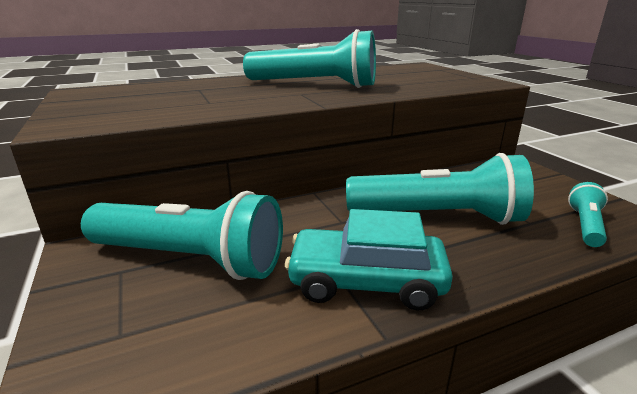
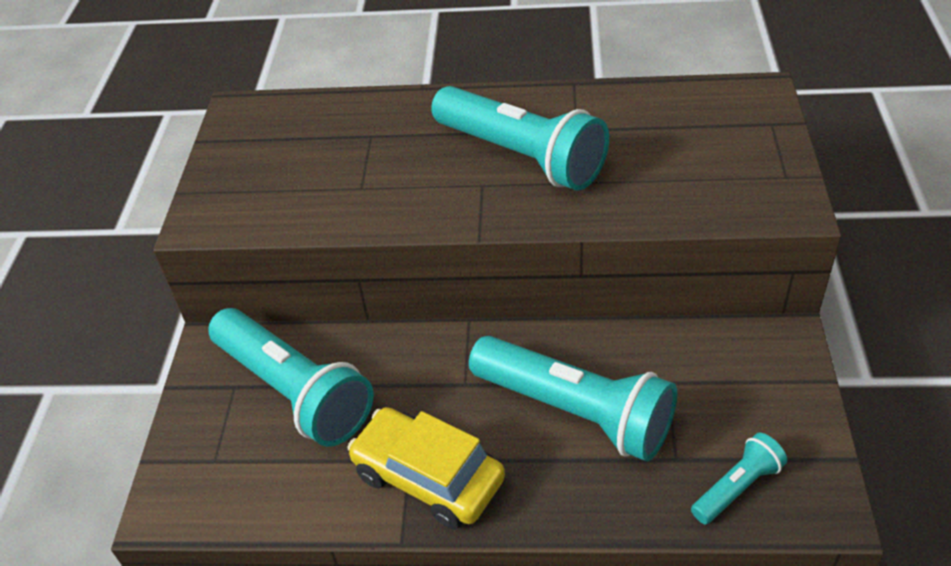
camera: 30 degrees right, 20 degrees up
turquoise car [285,209,453,311] -> yellow car [347,407,505,529]

